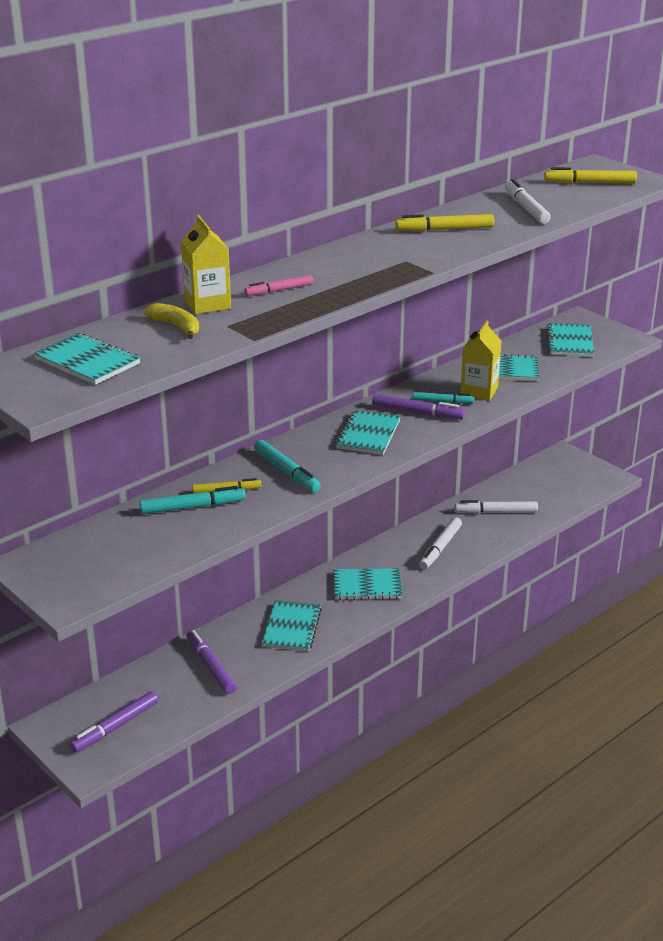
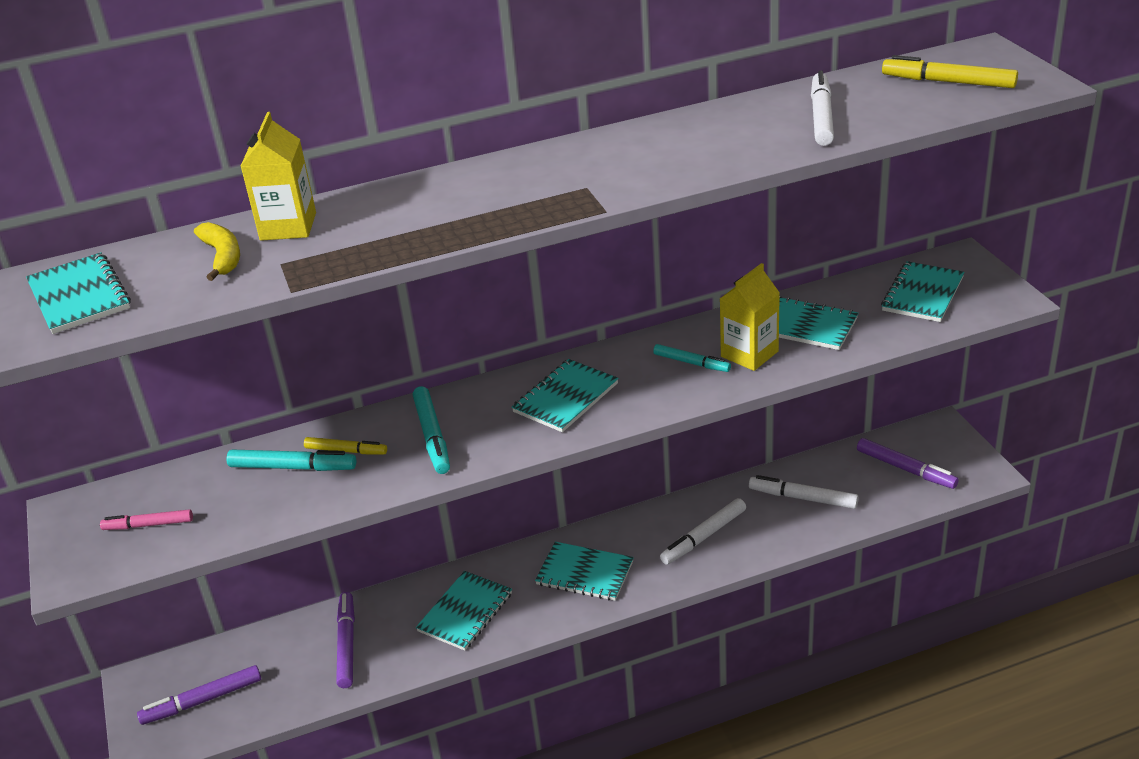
camera: 25 degrees right, 5 degrees up
pink marker [244,275,313,296] -> pink marker moved to [100,509,193,530]
purple marker [372,394,465,420] -> purple marker moved to [857,438,959,489]
yellow marker [395,214,494,232] -> none

